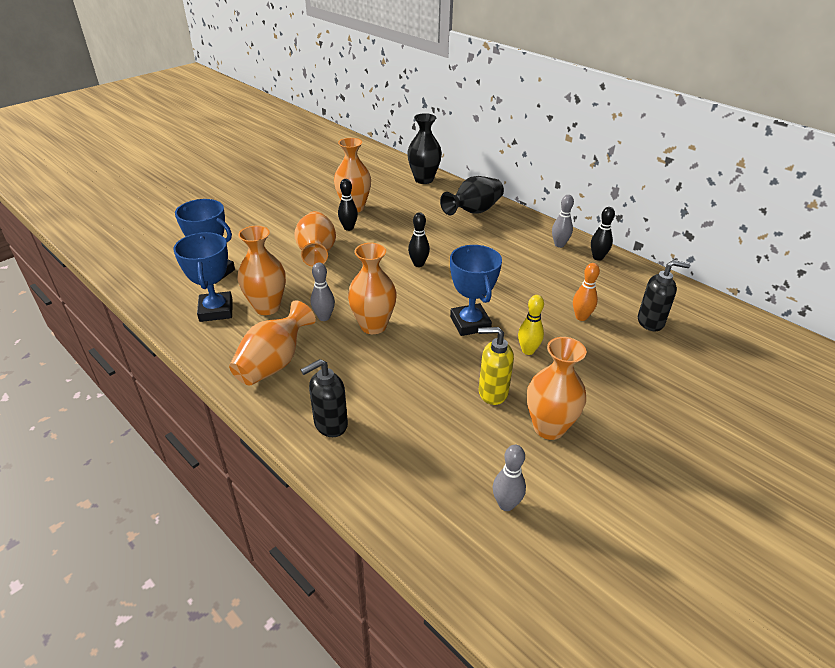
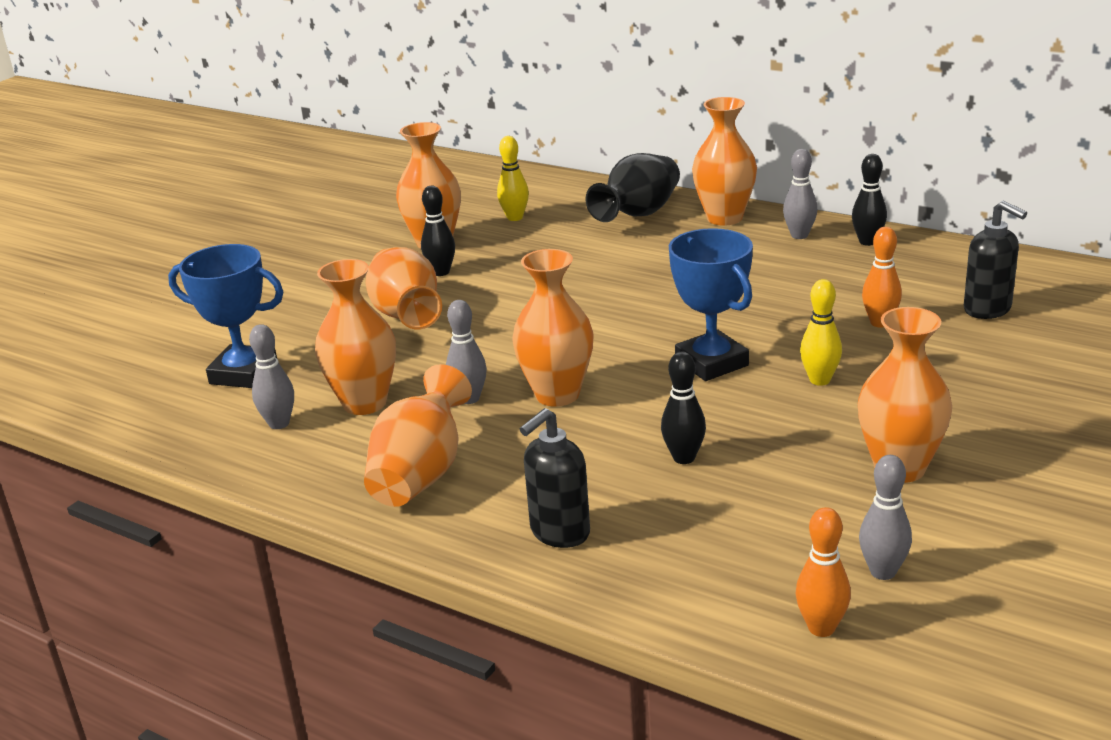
camera: 10 degrees left, 10 degrees down
blue trophy [173,232,233,322] -> grey bowling pin [249,324,294,429]
black vase [407,113,442,184] -> none
black bowling pin [408,212,430,267] -> black bowling pin moved to [661,352,706,464]
yellow soap dispenser [478,327,514,405] -> none
black soap dispenser [638,260,691,331] -> black soap dispenser turned 60 degrees clockwise [964,201,1027,319]
none -> yellow bowling pin [497,136,529,221]
none -> orange vase [692,97,757,226]
none -> orange bowling pin [796,507,851,637]

